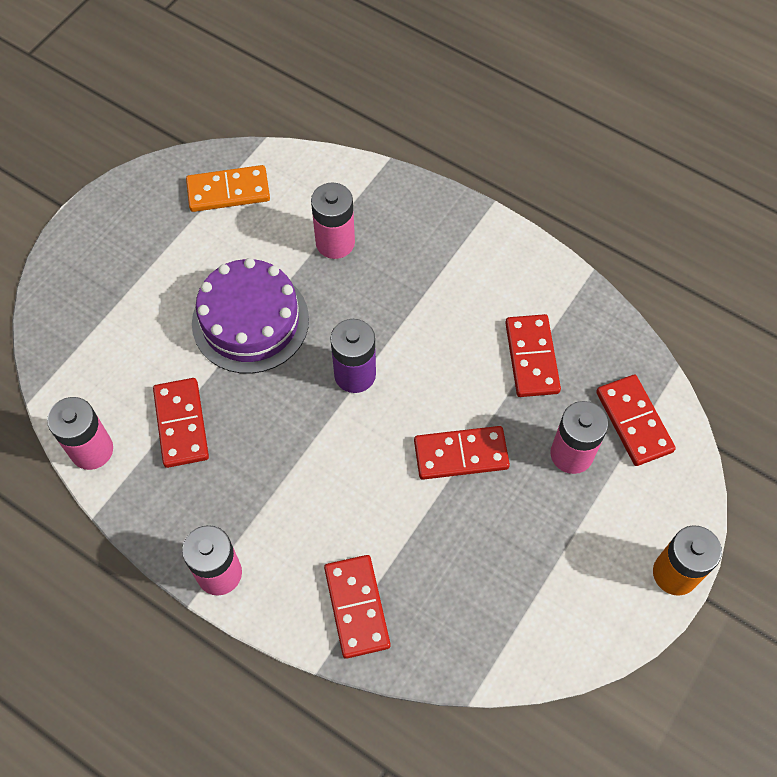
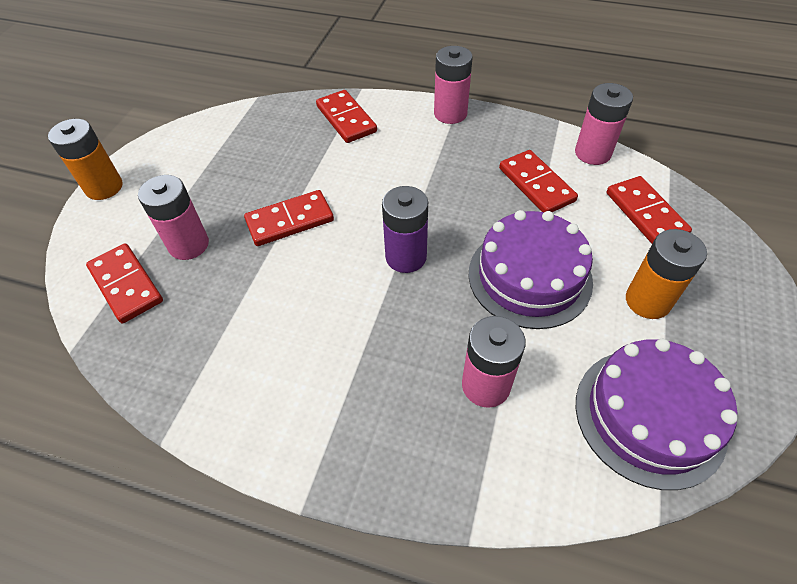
camera: 165 degrees right, 10 degrees down
orange domino [186,165,270,212] -> purple cake [576,339,738,490]
red domino [505,314,561,397] -> red domino moved to [607,176,692,244]
none -> orange battery [626,229,707,319]

